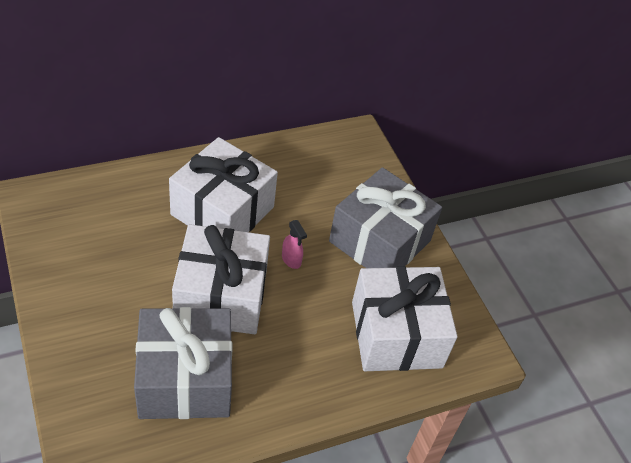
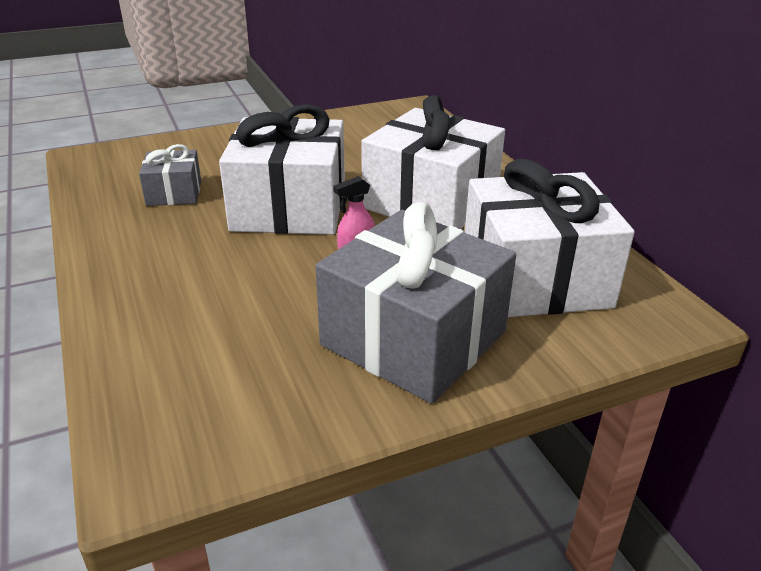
camera: 95 degrees right, 15 degrees down
grey gift [134,307,232,419] -> grey gift [139,144,201,206], size x0.50
white gift [352,266,458,371] -> white gift moved to [465,158,635,317]

